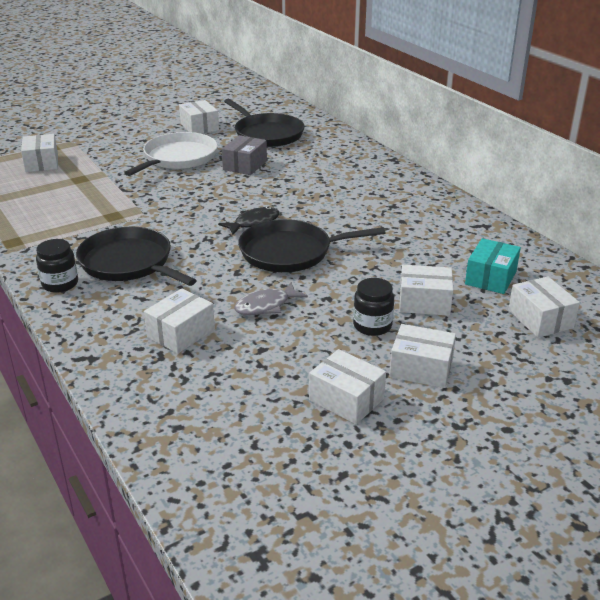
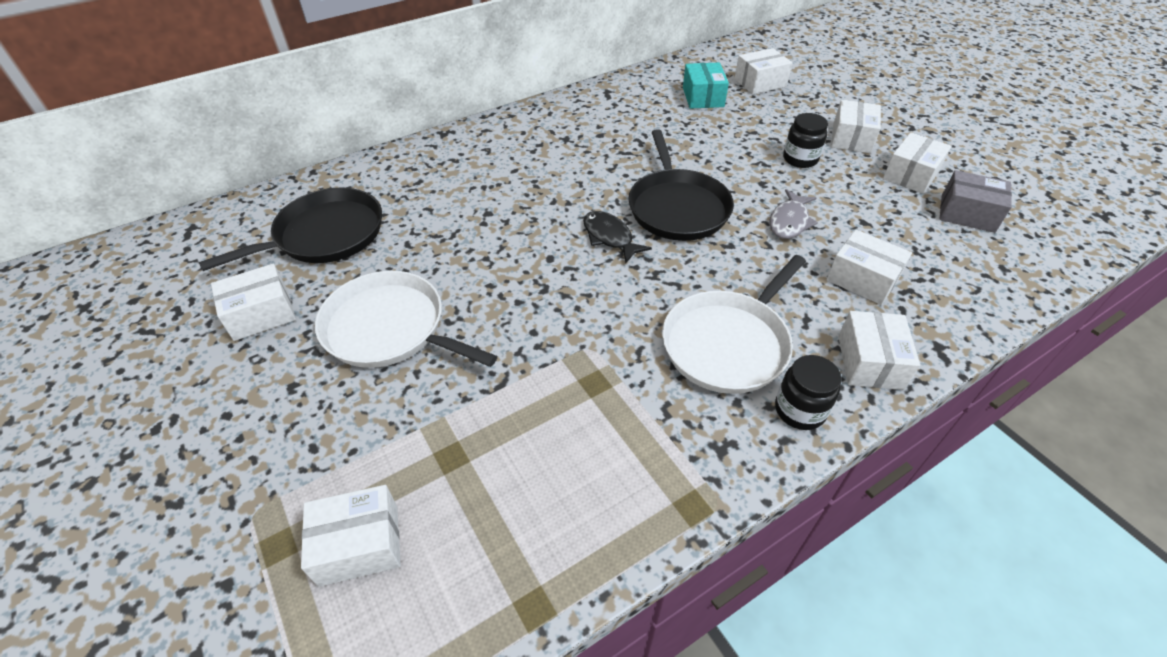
camera: 90 degrees left, 15 degrees up
black pan [76,227,197,286] -> white pan [662,255,806,394]
grey box [222,135,267,175] -> grey box moved to [940,170,1012,233]
grey fish [234,282,308,315] -> grey fish turned 60 degrees clockwise [770,189,818,239]
white box [399,265,453,316] -> white box moved to [838,311,920,390]
turquoise box [465,238,521,294] -> turquoise box turned 60 degrees clockwise [683,62,729,109]

